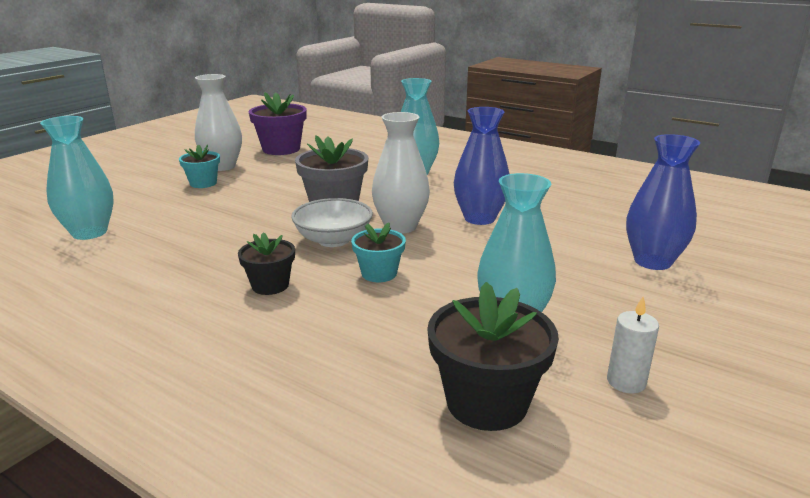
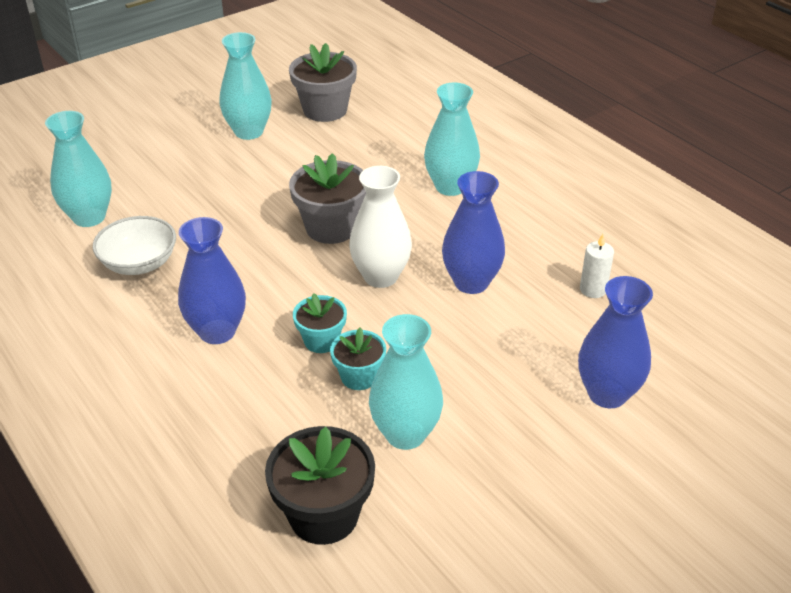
camera: 20 degrees right, 15 degrees up
turquoise flower pot [179,144,220,188] -> turquoise flower pot moved to [330,328,386,390]
white vase [195,74,242,171] -> turquoise vase [219,32,272,140]
black flower pot [238,232,295,295] -> blue vase [178,217,246,344]
purple flower pot [249,92,307,155] -> grey flower pot [289,43,357,122]
white bowl [291,198,373,247] -> white bowl moved to [92,216,176,275]
white candle [607,296,659,393] -> white candle moved to [580,234,614,298]

